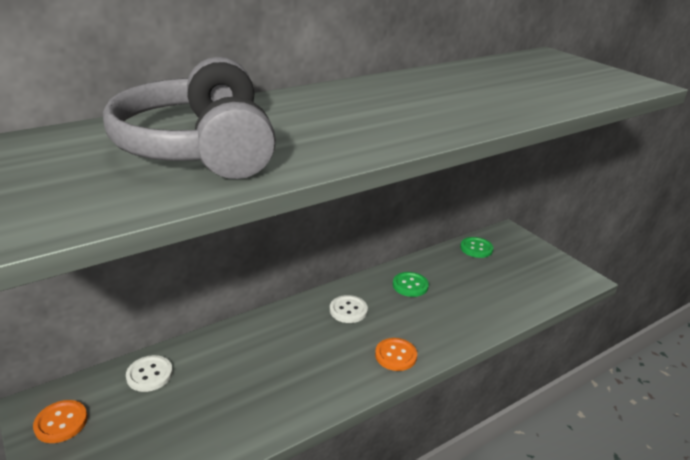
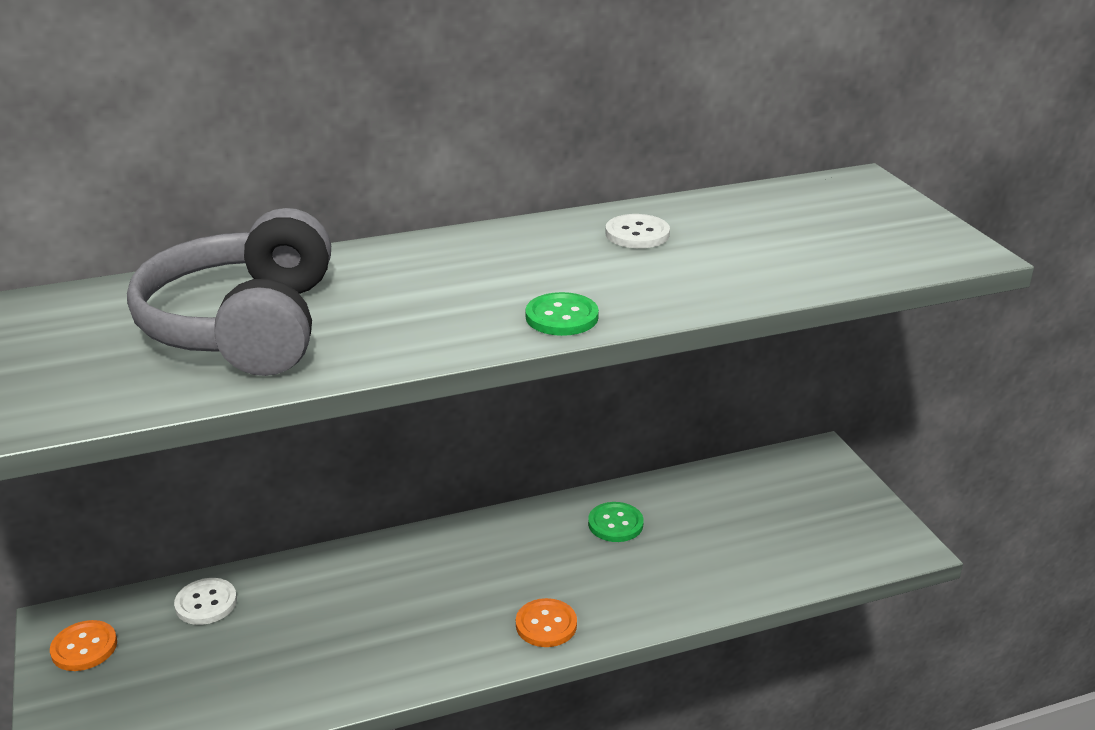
camera: 15 degrees right, 0 degrees up
white button [330,295,368,323] -> white button moved to [605,214,670,248]
green button [460,237,493,258] -> green button moved to [526,292,599,336]

